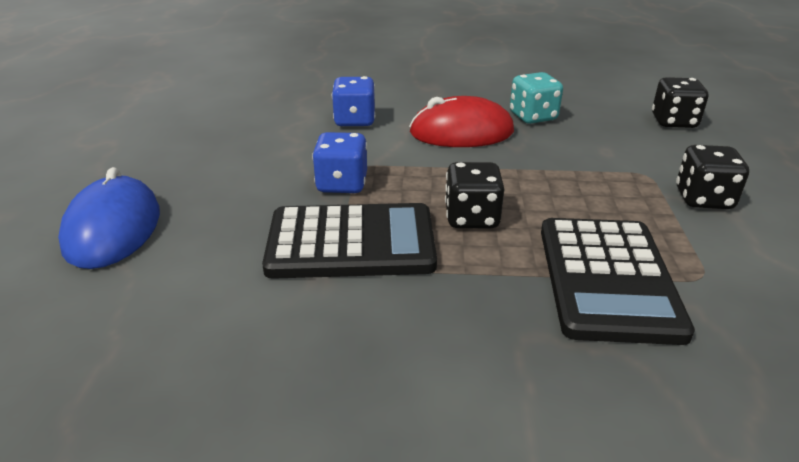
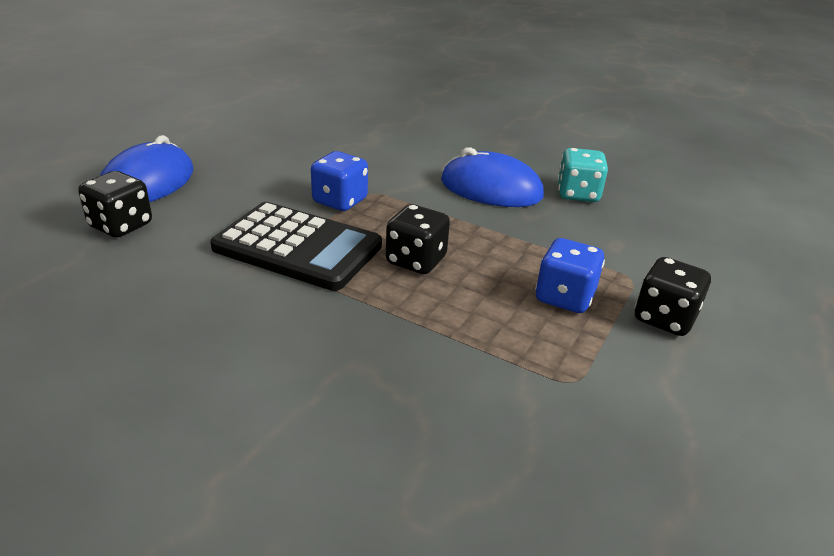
camera: 25 degrees right, 0 degrees up
blue dice [332,76,375,126] -> blue dice moved to [535,238,605,313]
red mouse [409,96,514,147] -> blue mouse [441,147,544,207]
black calculator [541,218,695,345] -> none
black dice [652,77,709,128] -> black dice moved to [78,171,152,238]

